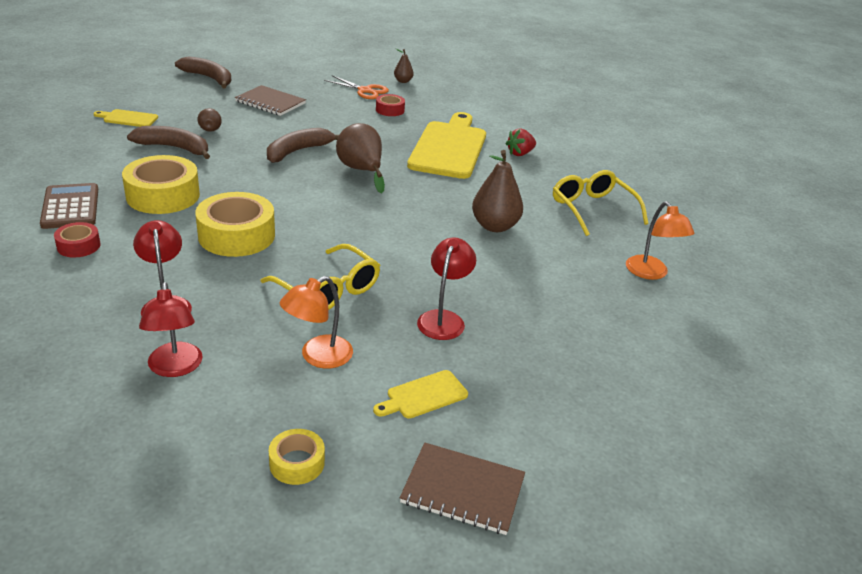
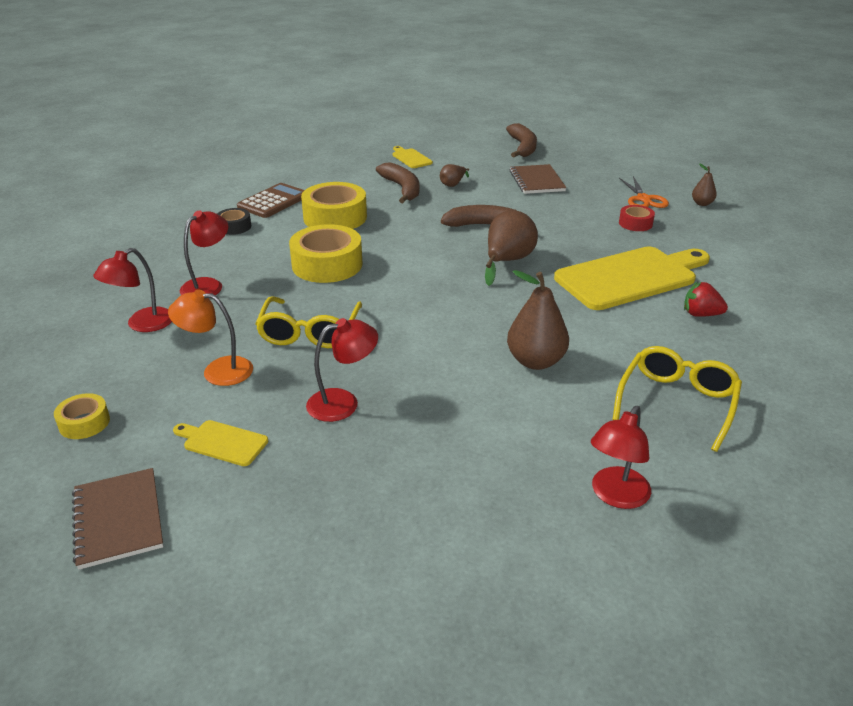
camera: 55 degrees right, 0 degrees up
red tape [54,222,101,257] -> black tape [217,208,251,235]
orange lamp [626,201,695,280] -> red lamp [591,406,651,509]

